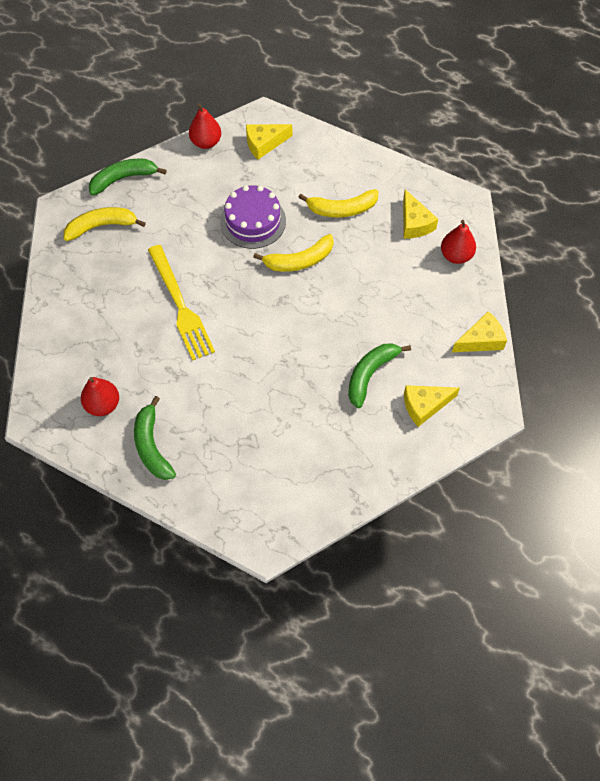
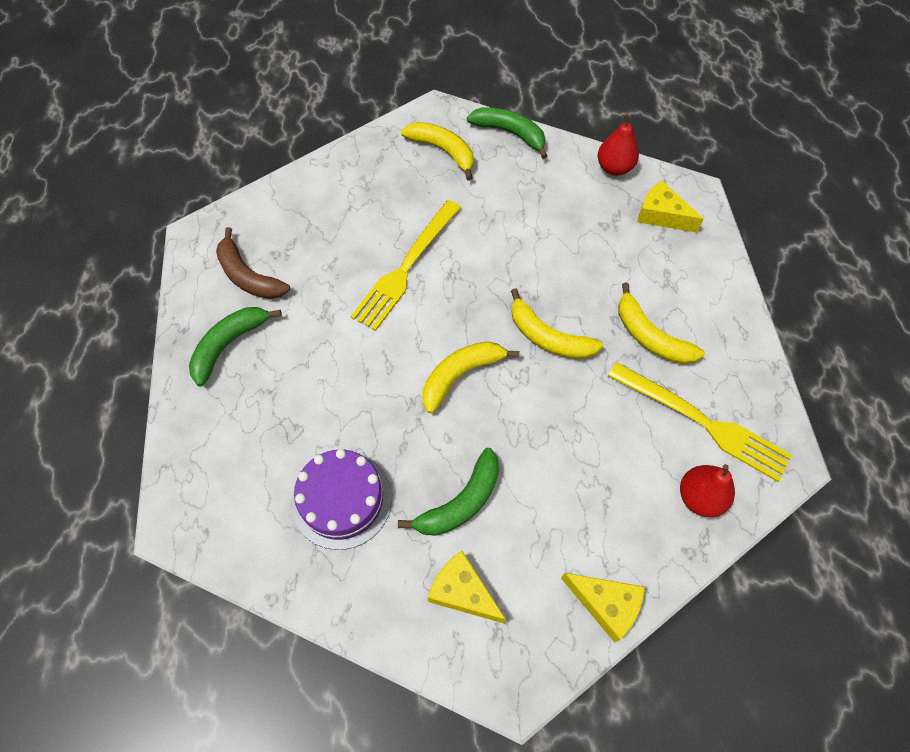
camera: 55 degrees right, 0 degrees up
red pear [81,377,119,416] -> brown banana [216,227,290,299]
purple cake [220,185,286,249] -> purple cake moved to [292,449,392,550]
green banana [348,343,411,408] -> green banana turned 135 degrees clockwise [398,448,499,536]
yellow cheese [403,189,438,239] -> yellow fork [608,362,792,482]
none -> yellow banana [423,341,520,413]

